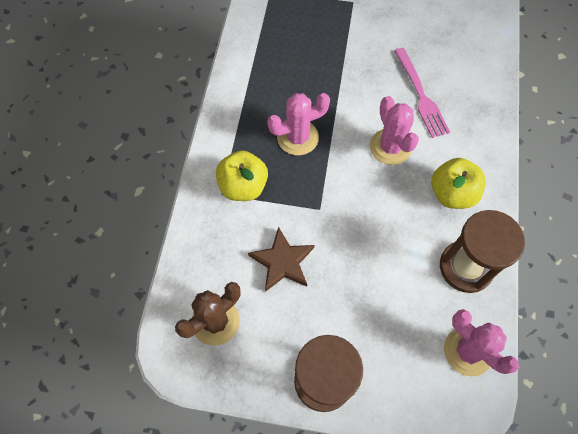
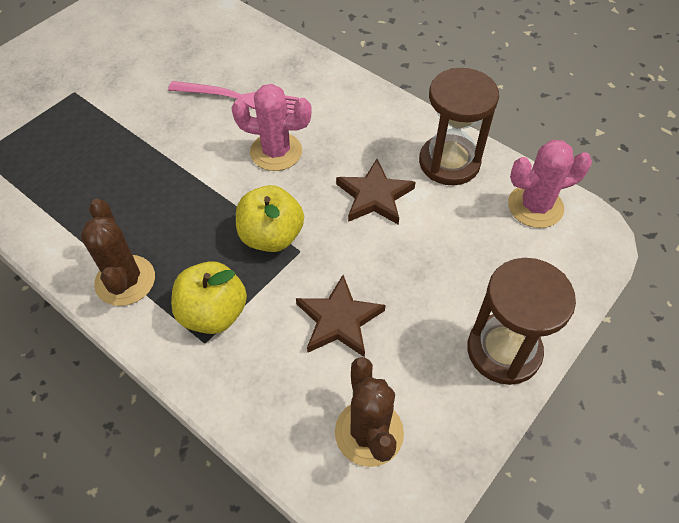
camera: 60 degrees left, 10 degrees down
pink cactus [267,93,330,155] -> none
yellow apple [431,158,486,209] -> yellow apple moved to [236,185,304,252]
none -> brown cactus [81,199,155,306]
none -> brown star [336,159,416,225]

